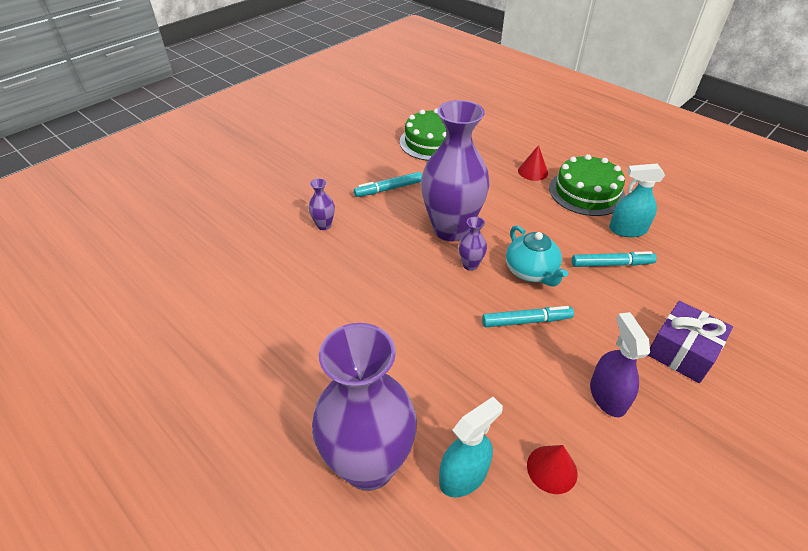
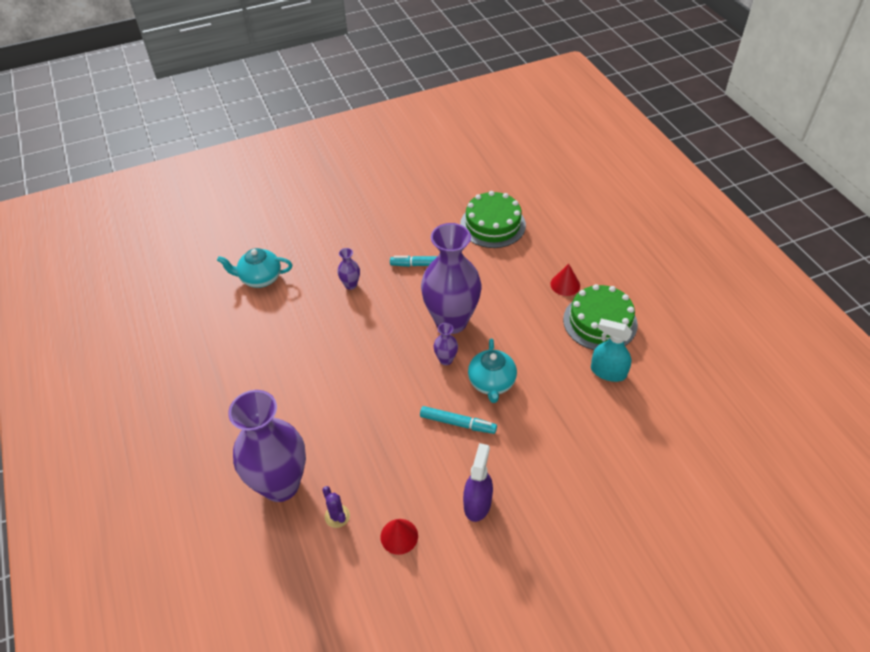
camera: 25 degrees right, 5 degrees up
turquoise spray bottle [439,397,503,497] -> purple cactus [322,486,350,528]
turquoise marker [572,251,657,267] -> none
purple gift [648,301,733,383] -> none
none -> turquoise teapot [217,248,292,288]

